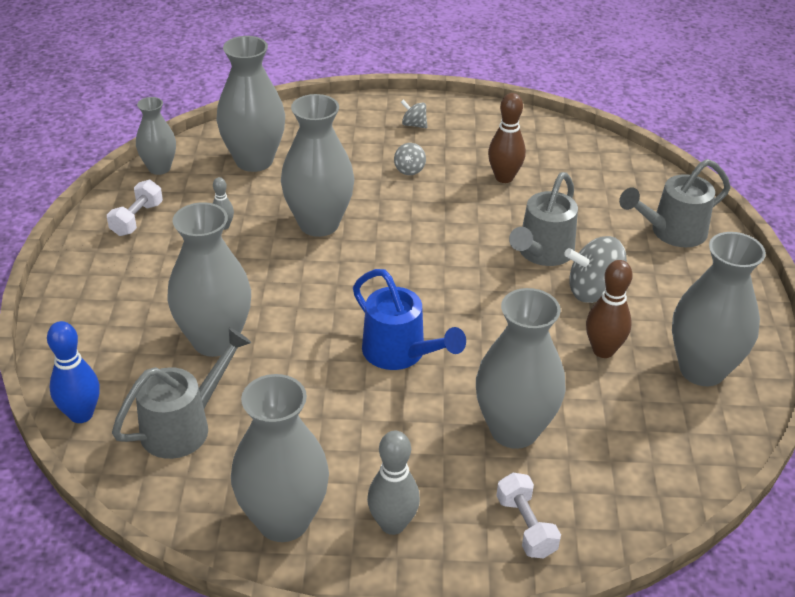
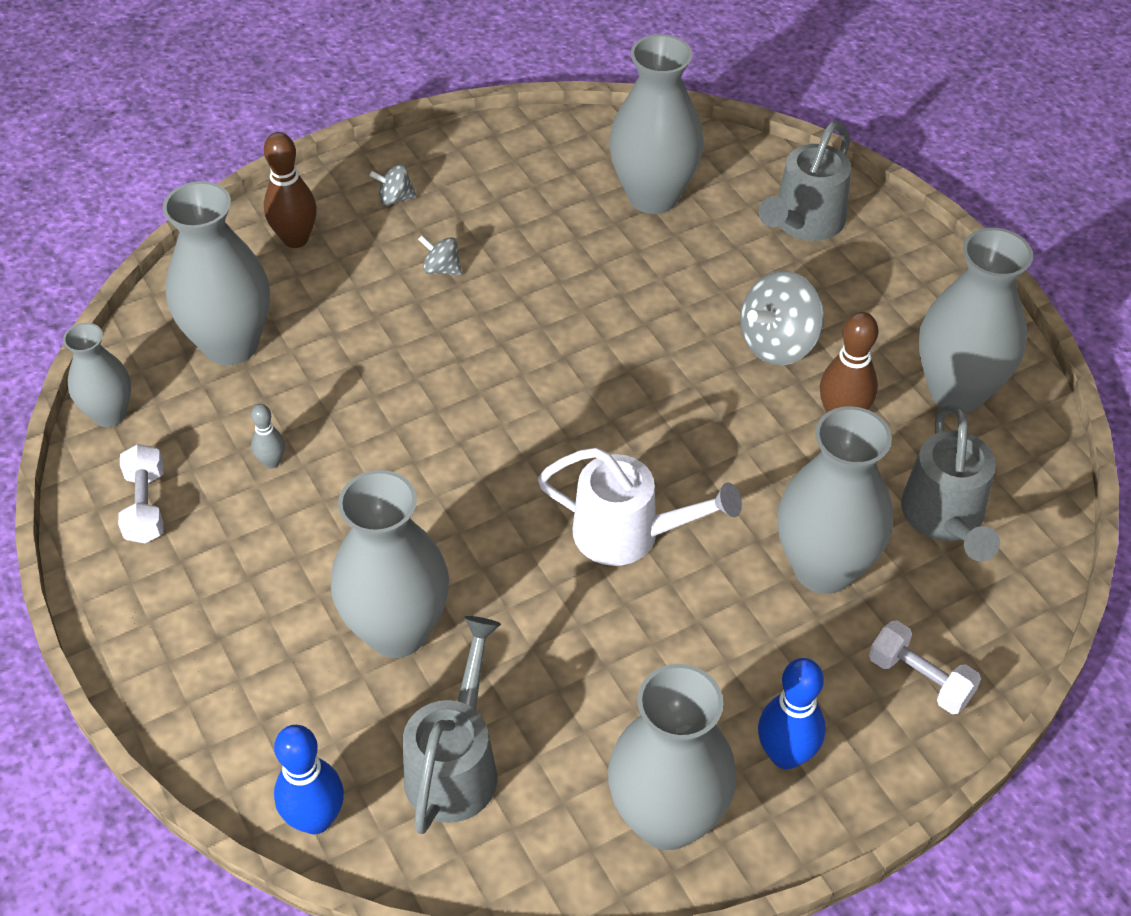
camera: 30 degrees left, 10 degrees up
grey vase [281,94,354,237] -> grey vase moved to [609,34,704,214]
blue watering can [353,269,466,370] -> white watering can [537,448,742,566]
grey bowling pin [367,431,420,535] -> blue bowling pin [758,658,826,769]
grey spinning top [394,143,426,175] -> grey spinning top turned 135 degrees clockwise [418,235,462,275]
brown bowling pin [488,93,526,183] -> brown bowling pin moved to [264,132,317,248]
grey watering can [509,172,578,266] -> grey watering can moved to [901,403,1000,561]

